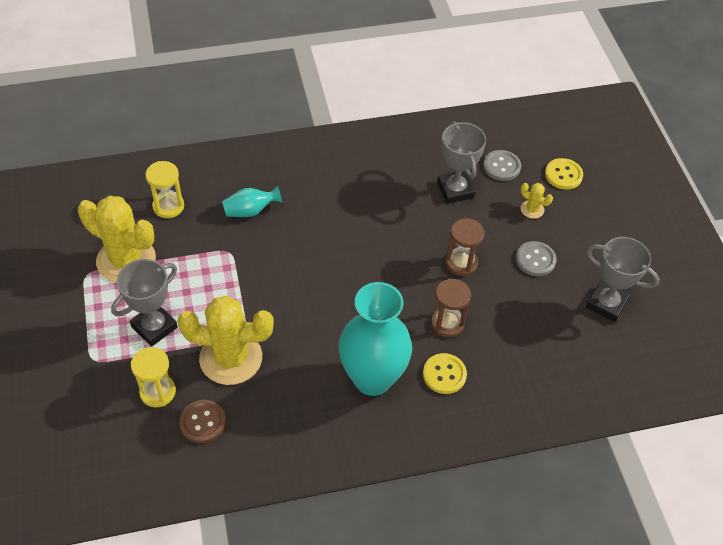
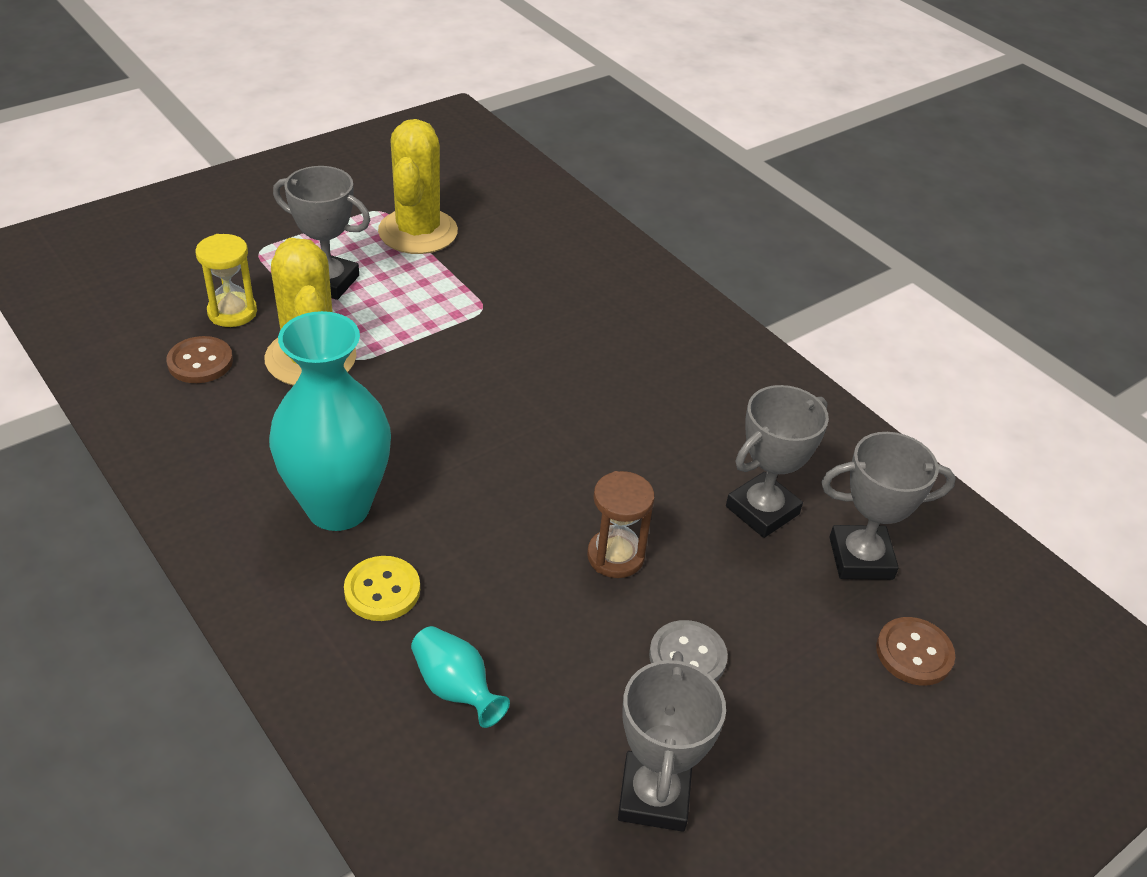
camera: 65 degrees right, 10 degrees down
yellow hourglass [145,161,184,218] -> none
turquoise vase [222,185,282,217] -> turquoise vase moved to [411,626,510,728]
brown hourglass [431,279,471,338] -> none
grey button [483,150,521,181] -> grey trophy [821,432,956,580]
yellow cactus [521,183,553,219] -> none
yellow button [545,158,583,190] -> brown button [876,617,955,686]

